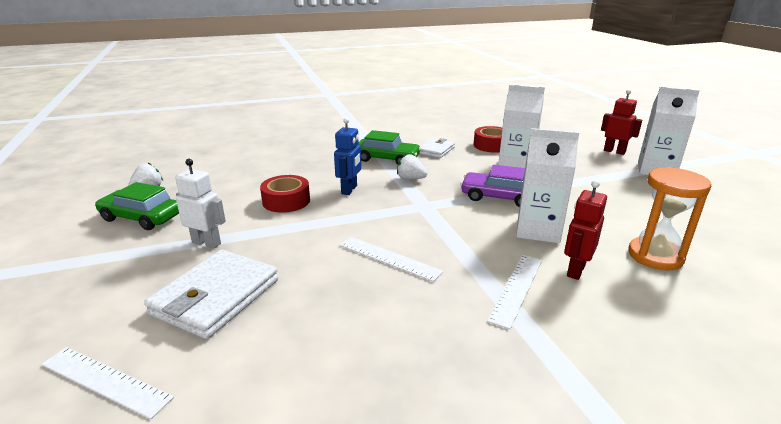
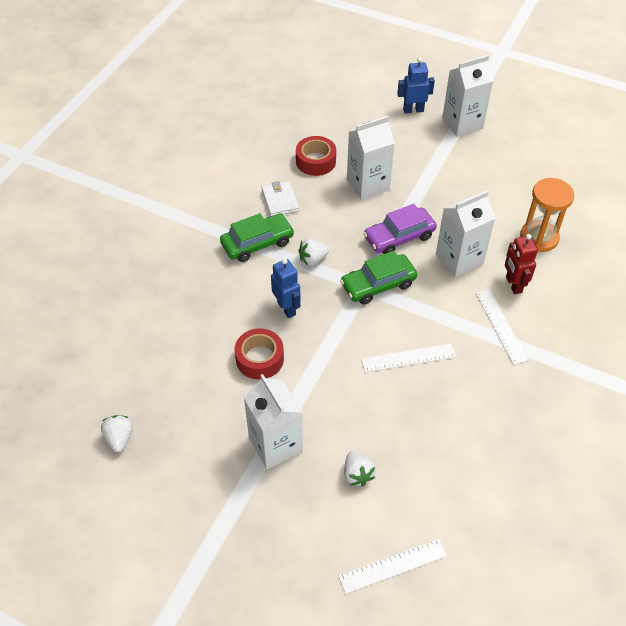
camera: 45 degrees left, 25 degrees up
green car [95,182,179,230] -> green car moved to [340,251,417,305]
white wallet [144,250,278,339] -> white strawberry [344,451,376,486]
white robot [175,159,226,249] -> white carton [244,374,303,469]
red robot [601,89,642,155] -> blue robot [397,57,435,113]

